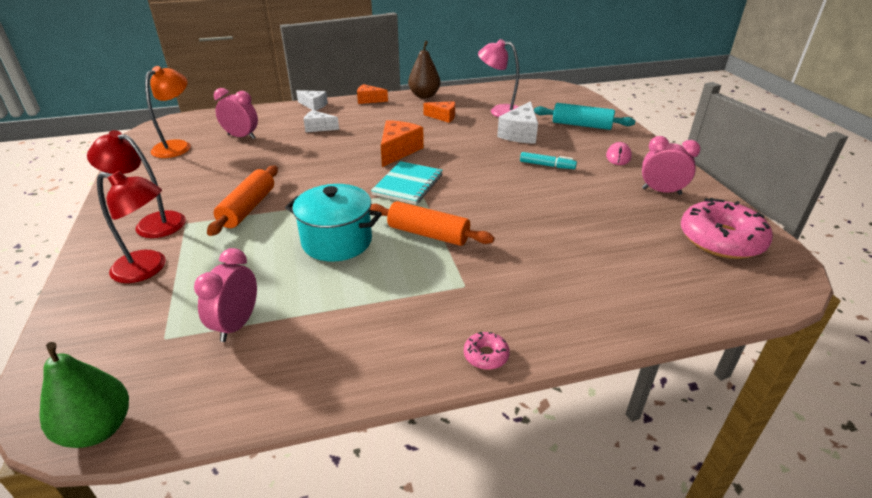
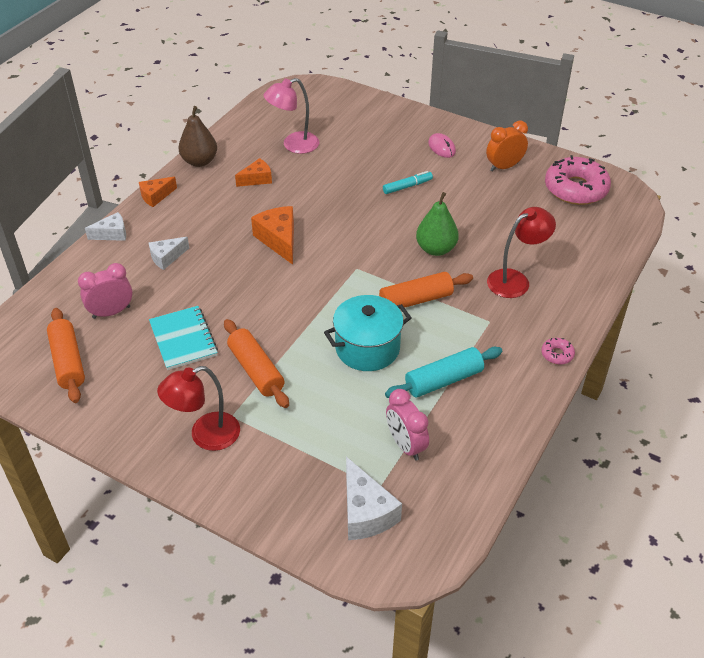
camera: 45 degrees left, 10 degrees up
green pear [39,342,129,448] -> green pear moved to [416,192,459,256]
red lamp [97,171,166,283] -> red lamp moved to [487,207,556,298]
orange lamp [145,66,191,158] -> orange rolling pin [47,308,85,403]
turquoise notebook [371,161,443,205] -> turquoise notebook moved to [149,306,218,370]
white cheese [497,101,538,144] -> white cheese moved to [346,457,402,540]
turquoise rolling pin [534,103,635,130] -> turquoise rolling pin moved to [385,347,502,398]
pink clock [642,136,700,195] -> orange clock [486,121,528,172]

